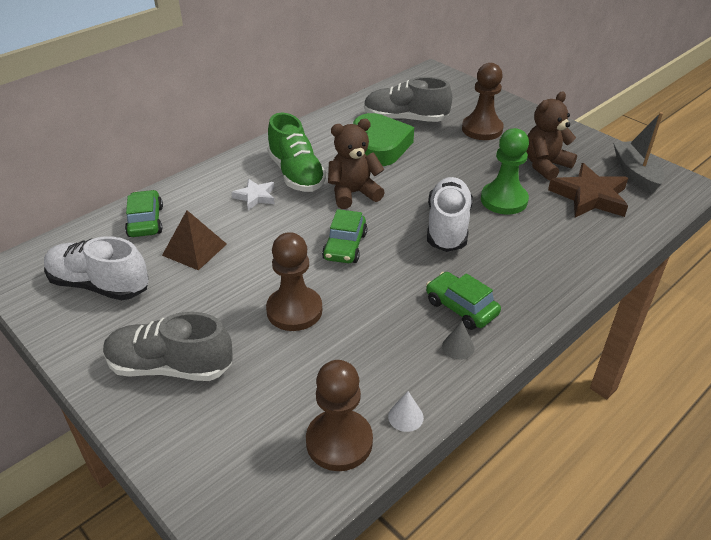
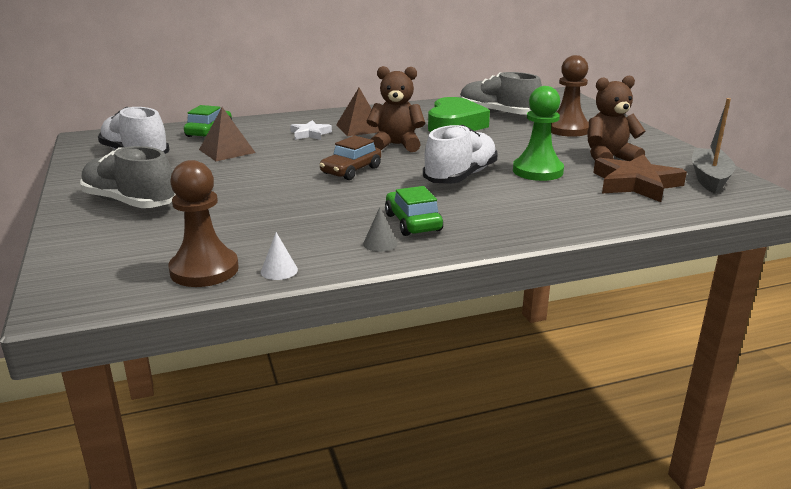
camera: 25 degrees right, 15 degrees down
brown pawn [266,232,322,331] -> none
green shoe [267,113,326,192] -> brown pyramid [336,88,379,136]
green car [322,209,367,263] -> brown car [319,135,381,180]

